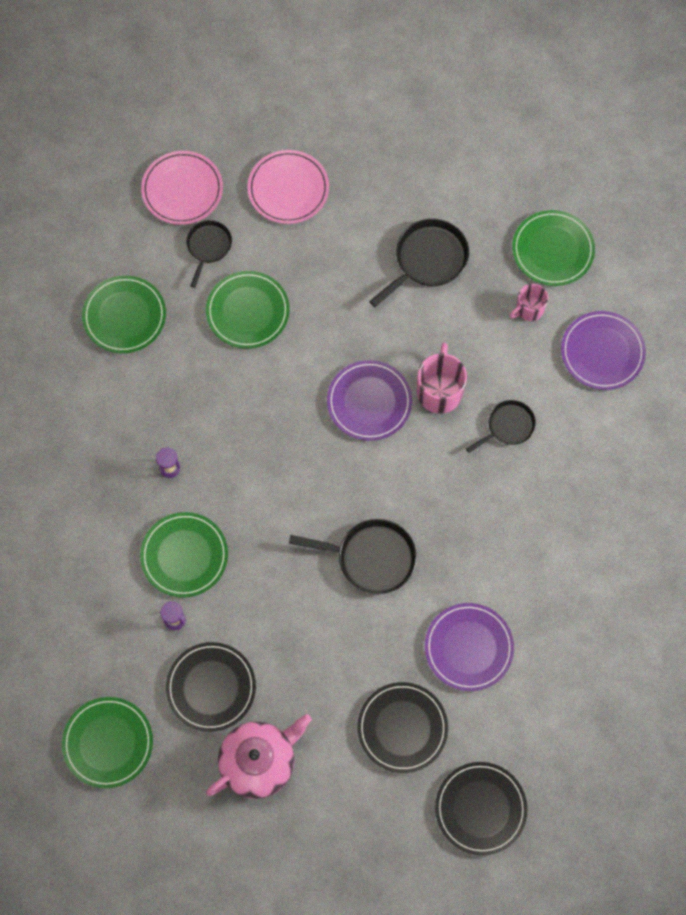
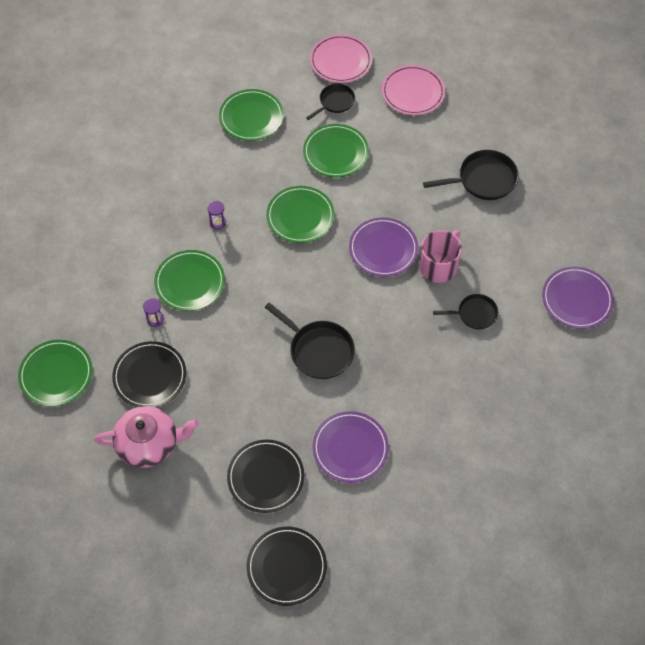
camera: 30 degrees right, 10 degrees down
pink mug [509,284,548,321] -> none
green plate [512,210,595,286] -> green plate moved to [266,186,335,243]

